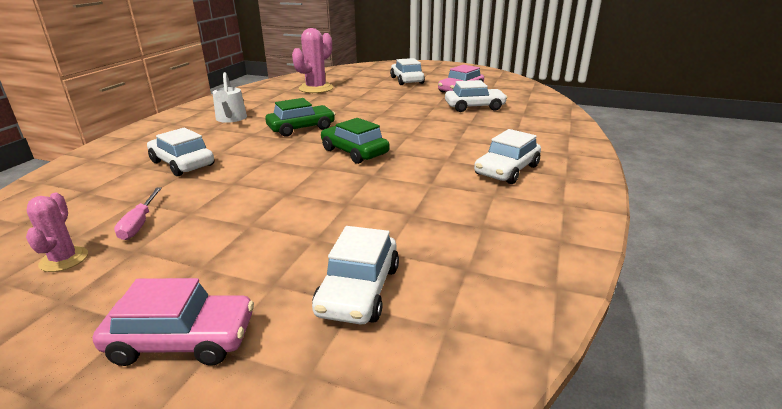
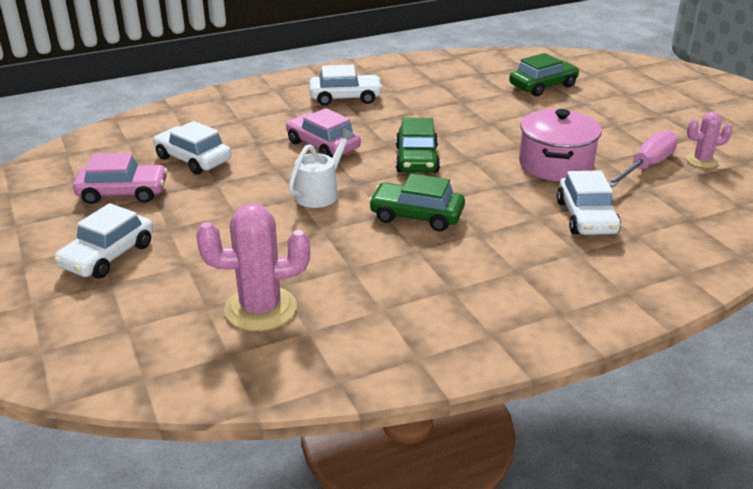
camera: 135 degrees left, 5 degrees up
pink cactus [26,193,88,272] -> pink cactus turned 45 degrees clockwise [686,112,733,168]
pink car [93,278,254,366] -> pink car moved to [286,108,361,158]
pink screwdriver [114,187,162,240] -> pink screwdriver [608,130,678,187], size x1.58
white watering can [213,72,247,123] -> white watering can moved to [288,128,355,208]
white car [312,226,399,324] -> green car [509,53,579,96]
none -> pink pot [519,109,602,181]

